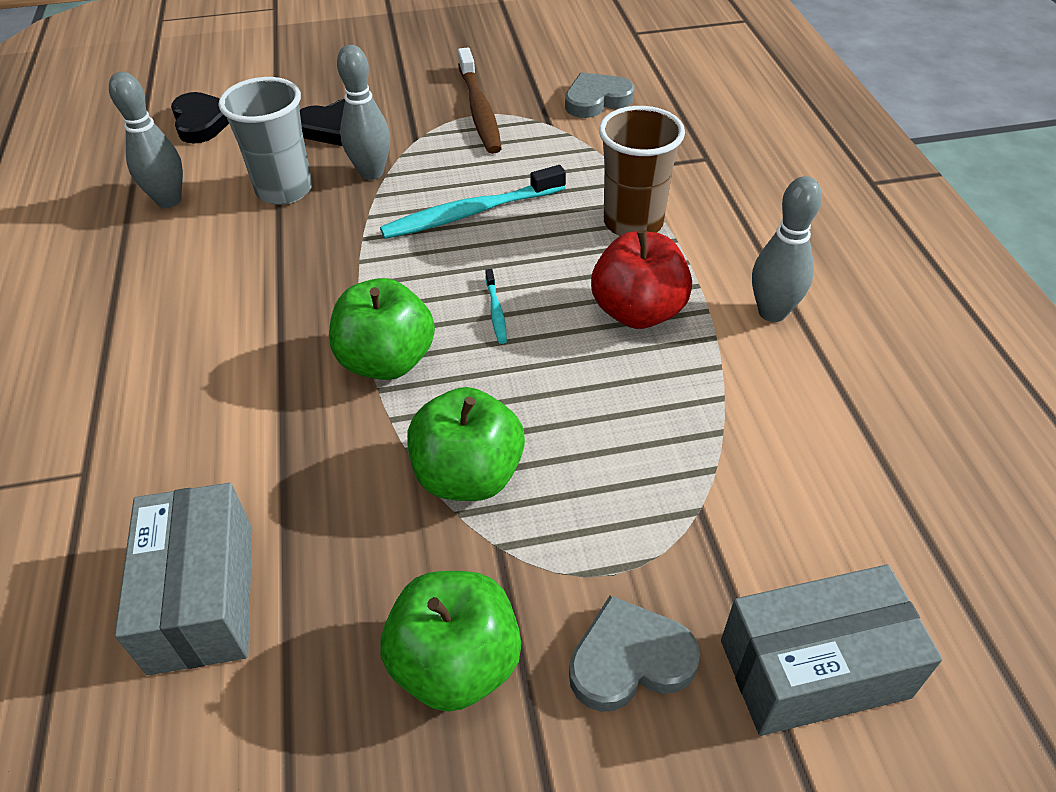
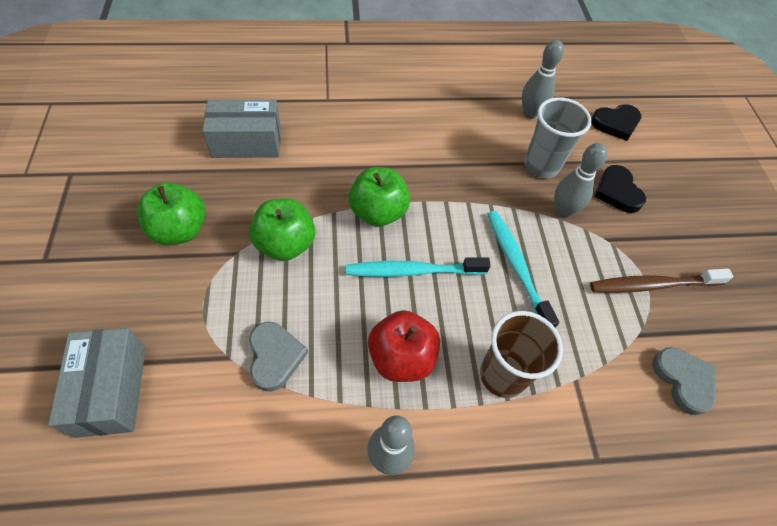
camera: 90 degrees right, 10 degrees up
turquoise toothbrush [485,269,507,344] -> turquoise toothbrush [346,257,491,277], size x2.20
grey heart [569,595,700,712] -> grey heart moved to [249,322,308,391]

